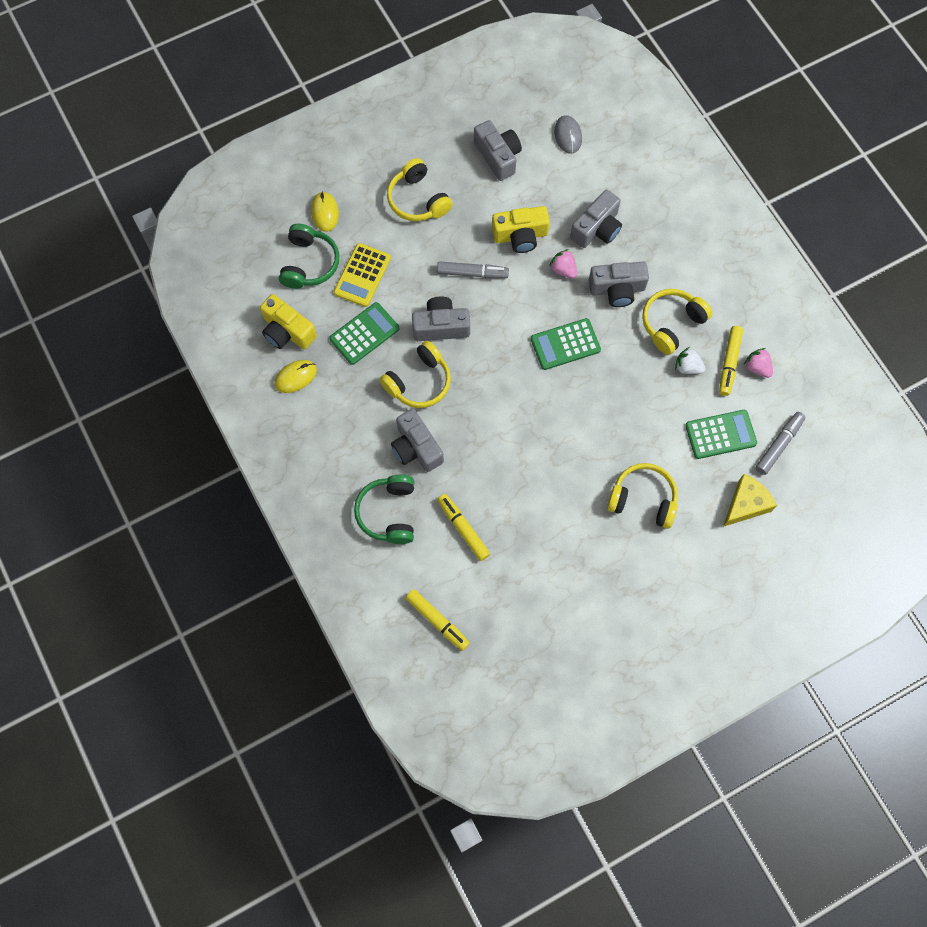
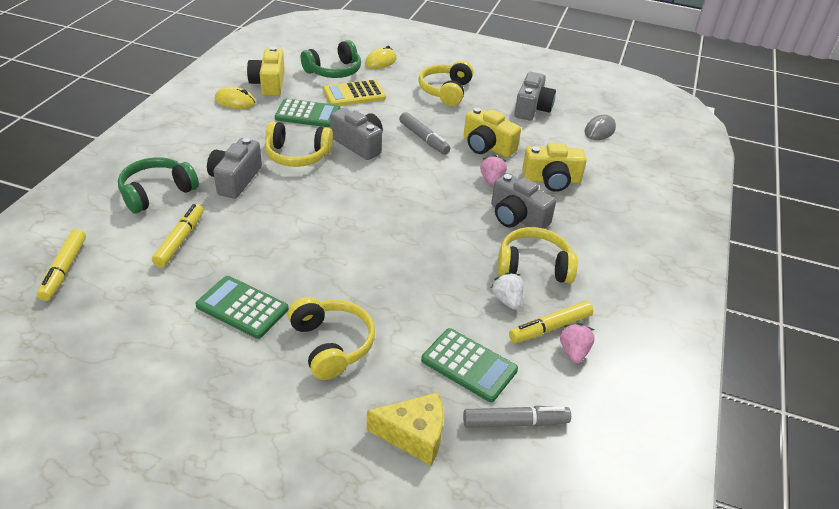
camera: 45 degrees right, 30 degrees down
green calculator [531,318,601,370] -> green calculator moved to [195,276,289,339]
grey camera [570,190,622,248] -> yellow camera [522,143,587,192]

